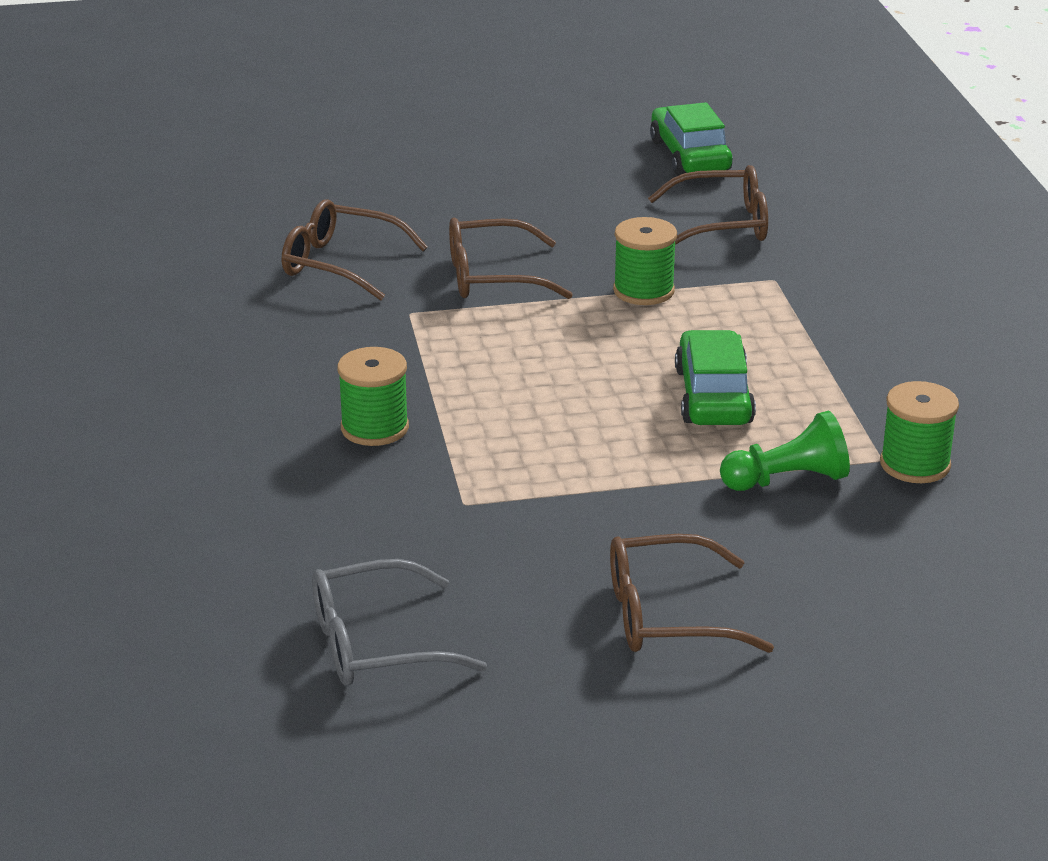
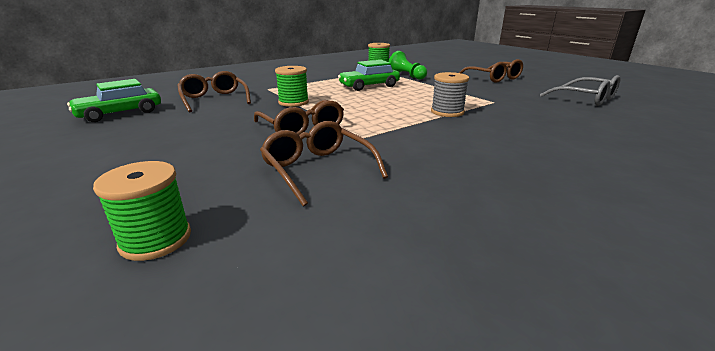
camera: 115 degrees left, 5 degrees down
brown glasses [282,199,428,301] -> brown glasses turned 150 degrees clockwise [260,121,388,207]
green spool [337,347,409,446] -> green spool moved to [93,161,191,261]
none -> grey spool [431,72,469,117]

